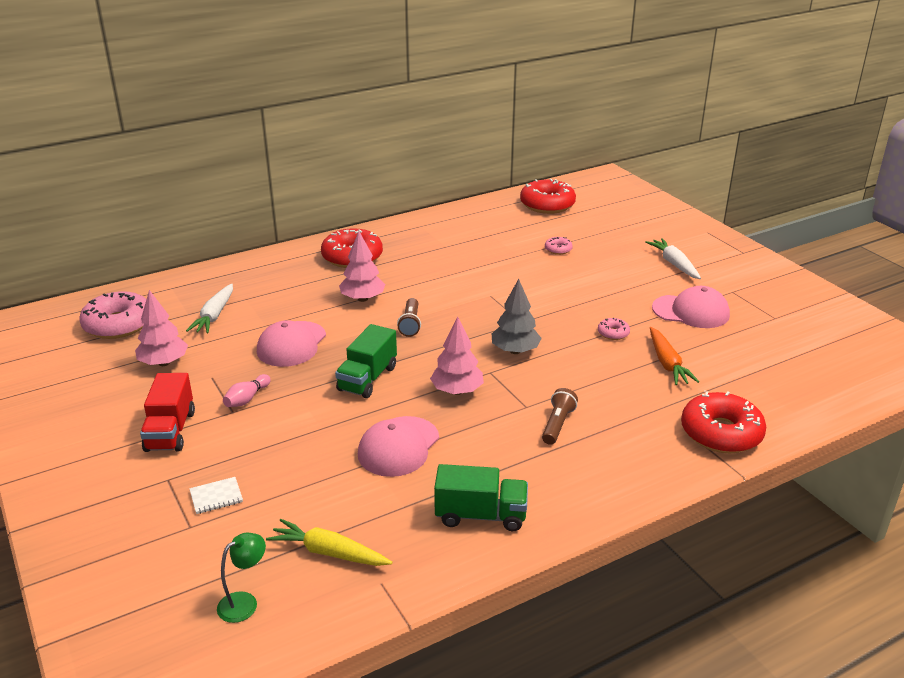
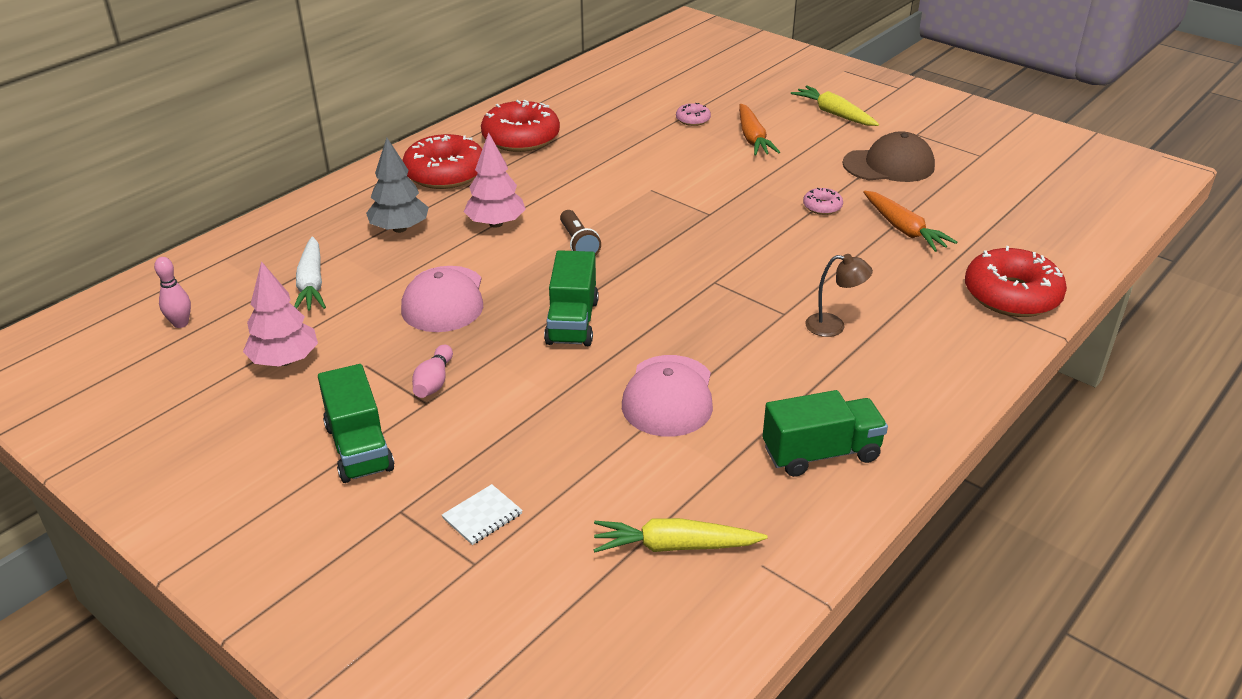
camera: 20 degrees left, 5 degrees up
pink donut [79,291,146,339] -> pink bowling pin [154,257,191,328]
red truck [140,373,195,452] -> green truck [318,364,395,483]
green lamp [217,533,266,623] -> none
pink tree [430,316,484,395] -> none
grey tree [492,279,542,354] -> grey tree moved to [366,138,429,233]
red donut [520,179,576,214] -> red donut moved to [481,100,560,152]
brown flashlight [542,388,578,445] -> brown lamp [805,254,873,337]
white carrot [645,238,701,279] -> yellow carrot [791,86,879,126]
pink cap [652,286,730,328] -> brown cap [843,131,935,182]
none -> orange carrot [739,104,780,156]

